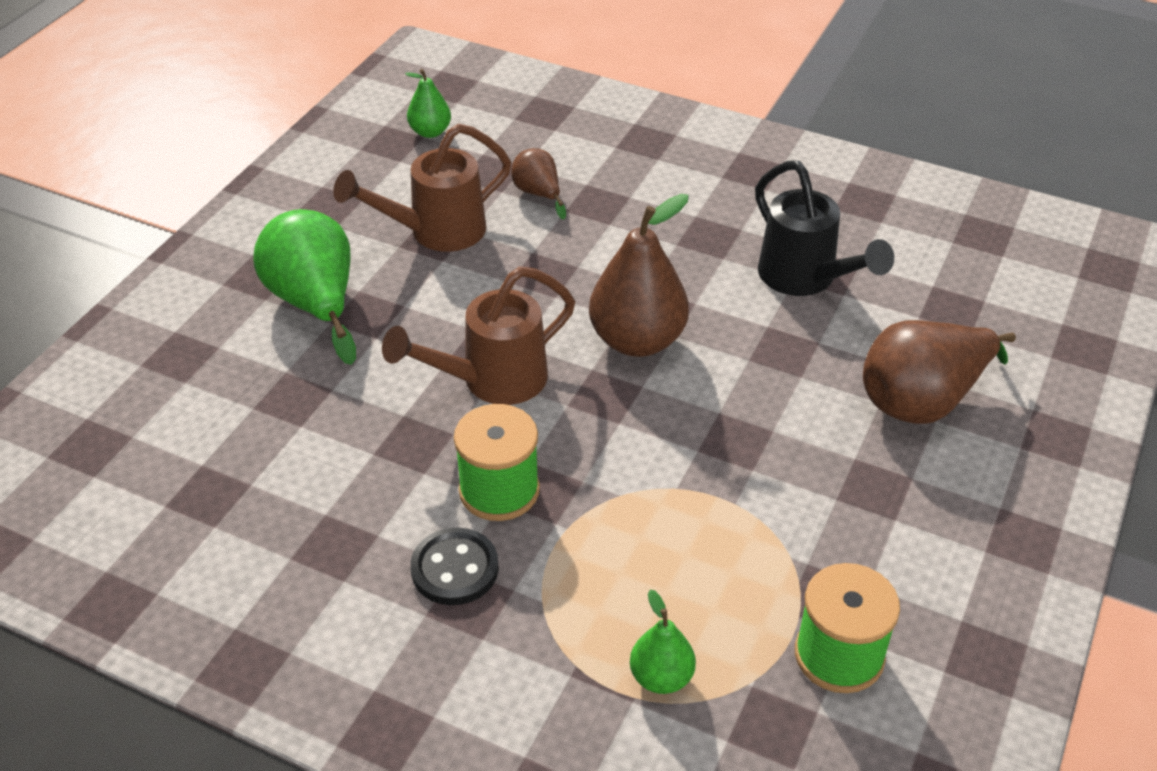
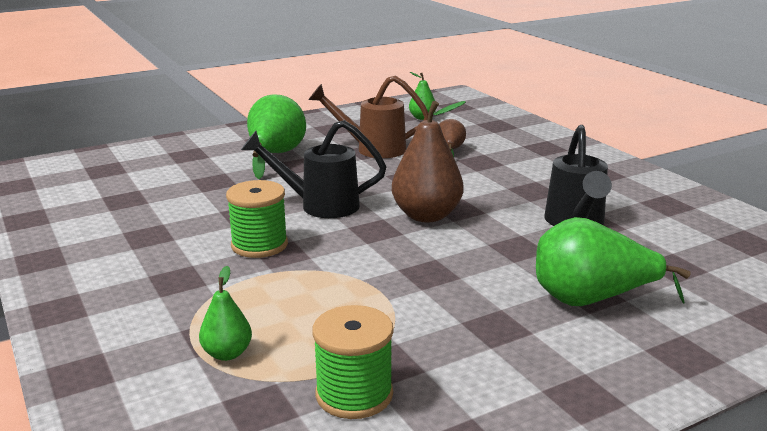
camera: 35 degrees right, 20 degrees down
brown watering can [382,266,575,405] -> black watering can [241,120,386,218]
black button [410,527,499,605] -> none
brown pear [863,320,1016,424] -> green pear [536,217,691,306]

